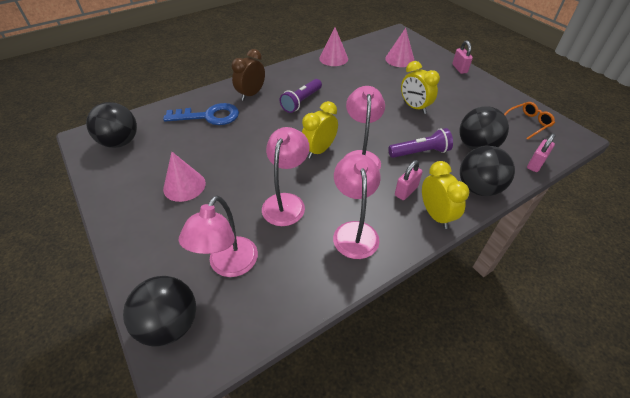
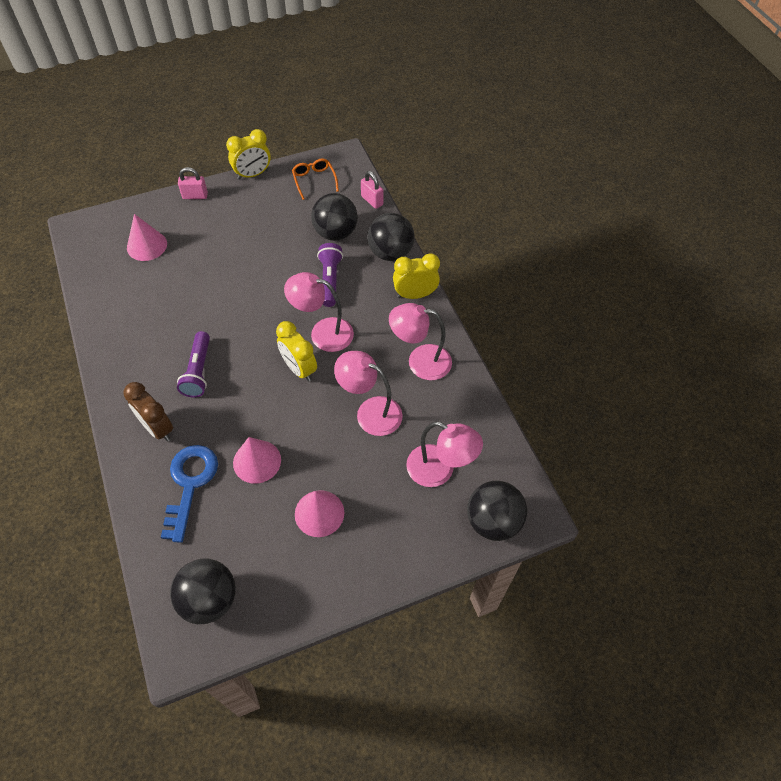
camera: 80 degrees left, 10 degrees up
purple flashlight [280,79,322,113] -> purple flashlight turned 45 degrees clockwise [177,331,210,398]
pink cone [319,27,348,66] -> pink cone moved to [233,437,281,484]
pink padlock [395,160,423,200] -> none
yellow clock [401,61,440,114] -> yellow clock moved to [226,129,271,180]

